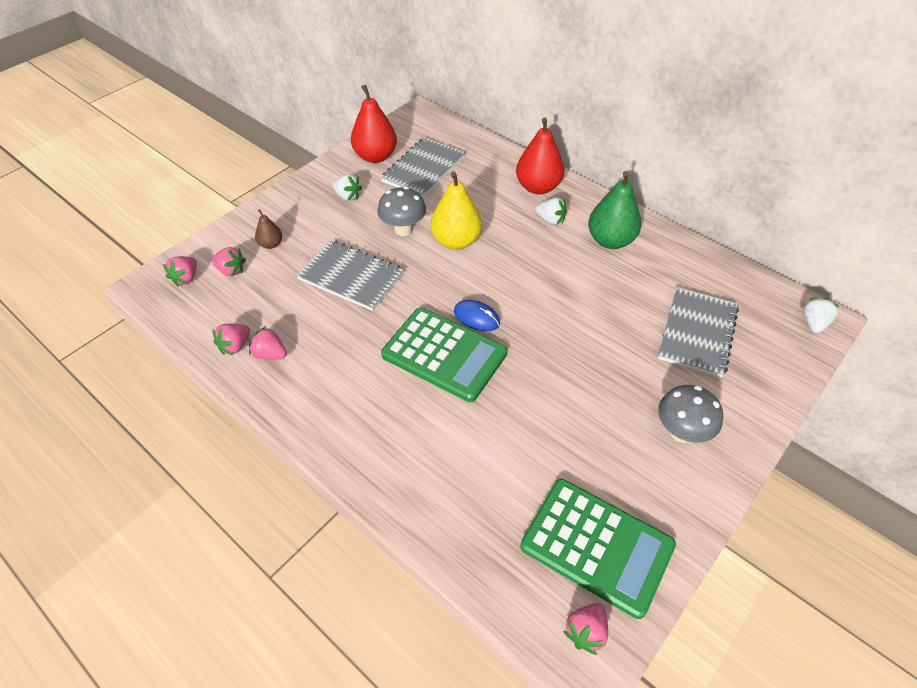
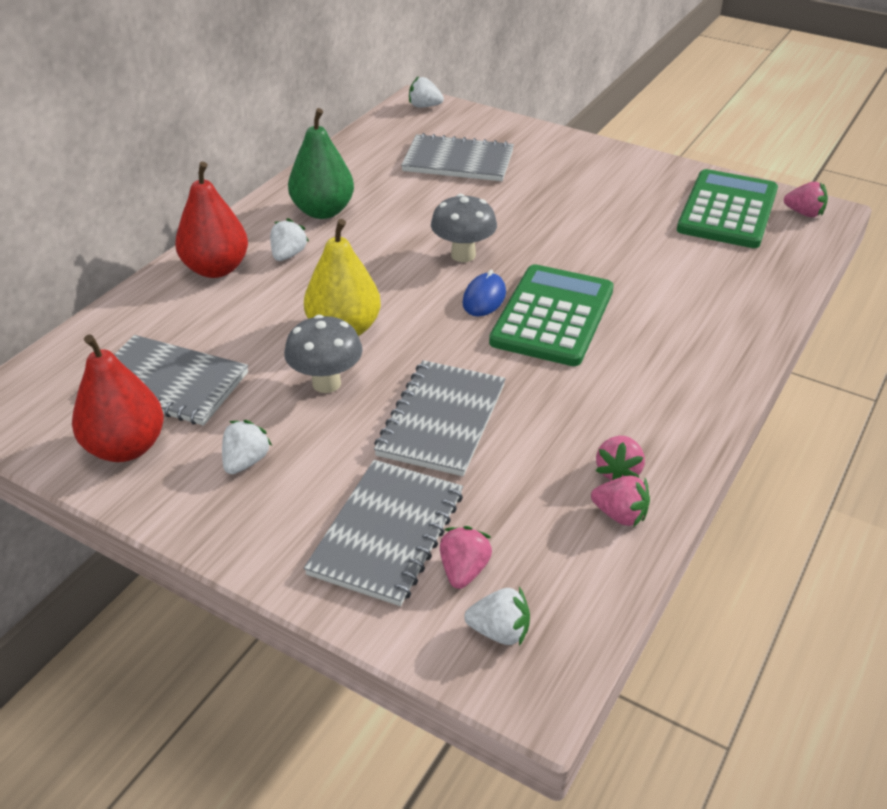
camera: 100 degrees left, 10 degrees down
pink strawberry [163,256,197,286] -> white strawberry [464,587,530,646]
brown pear [255,209,282,249] -> grey notebook [304,460,463,606]
grey mushroom [658,385,723,443] -> grey mushroom moved to [431,194,497,262]

